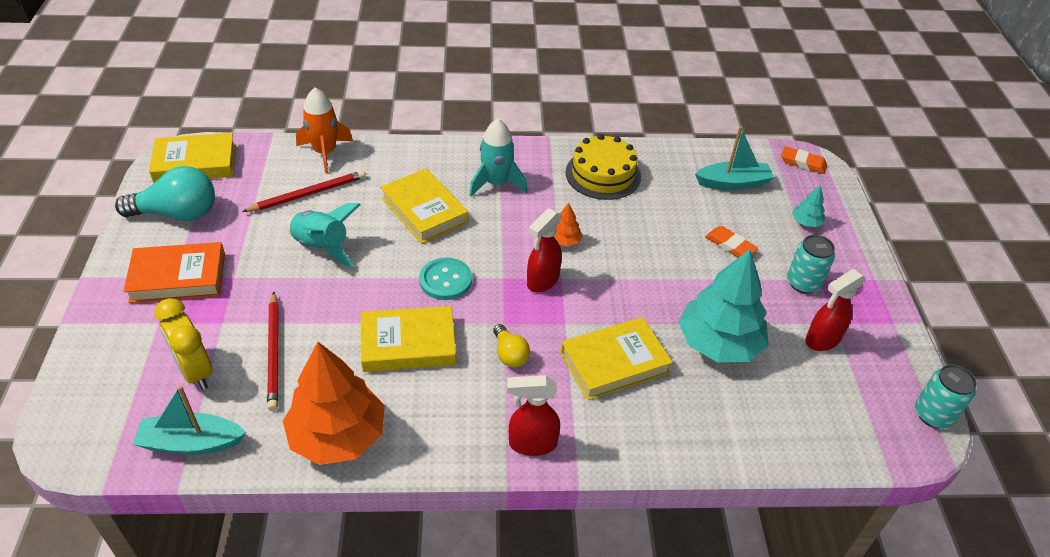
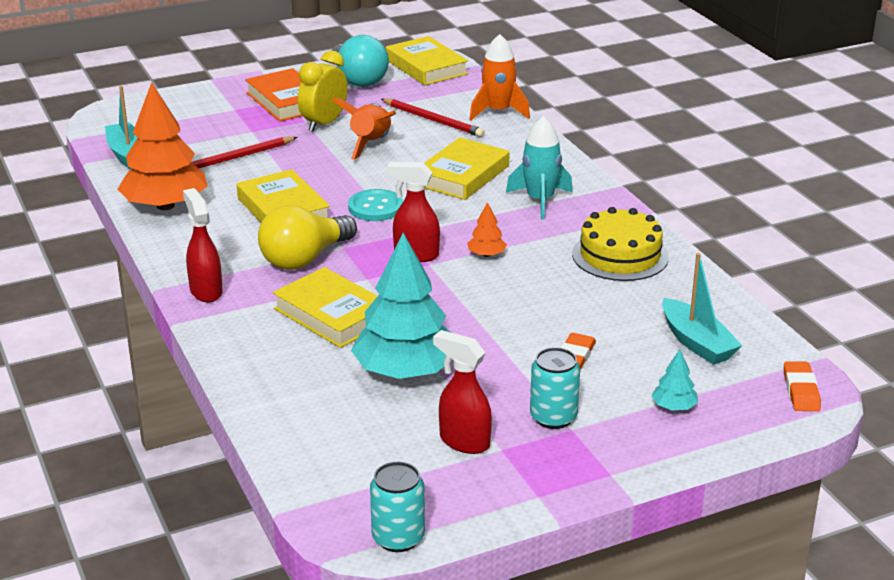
camera: 70 degrees right, 15 degrees down
yellow clock [154,298,212,390] -> yellow clock moved to [298,51,347,132]
turquoise rocket [287,203,361,267] -> orange rocket [332,98,396,160]
yellow light bulb [493,324,530,367] -> yellow light bulb [258,205,357,270], size x1.91

